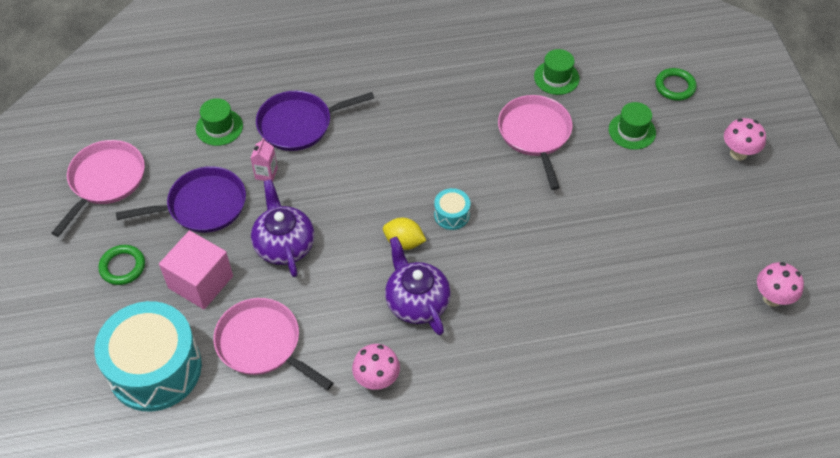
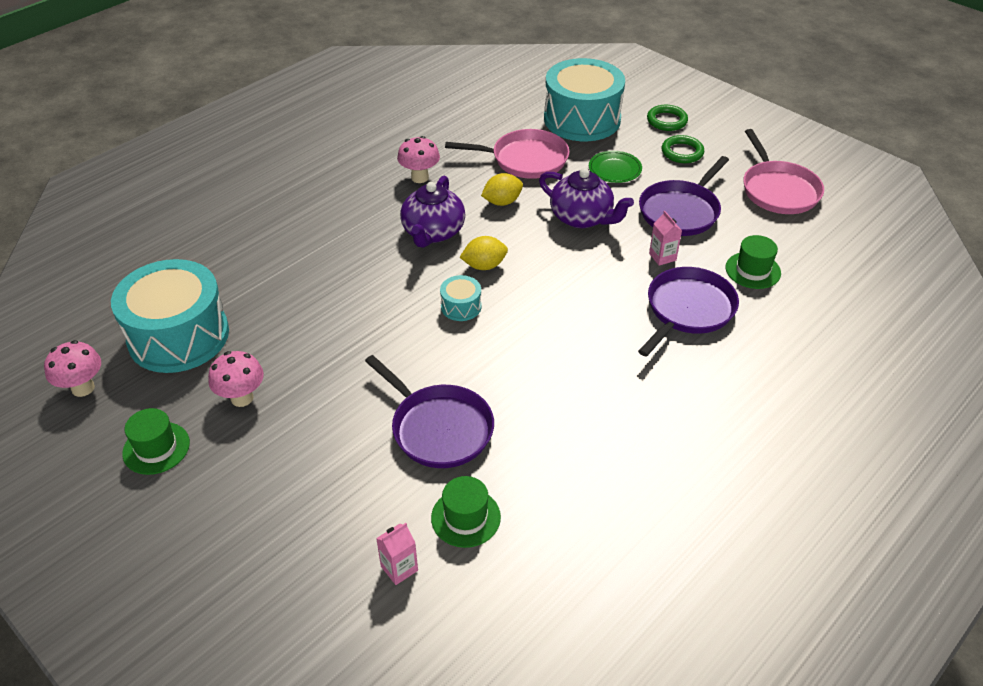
camera: 145 degrees right, 10 degrees down
pink cube [159,230,233,309] -> green plate [589,151,642,183]
purple teapot [385,236,451,335] -> purple teapot turned 75 degrees clockwise [400,176,465,248]
pink pan [498,95,572,190] -> purple pan [365,355,494,468]
green hat [609,102,656,150] -> green hat moved to [122,408,190,475]
green ring [655,68,697,101] -> green ring moved to [647,105,688,131]
pink mushroom [724,118,766,160] -> pink mushroom moved to [208,351,264,407]
none -> turquoise drum [111,259,229,373]
none -> pink carton [376,523,418,585]
none -> yellow lemon [481,173,523,206]

